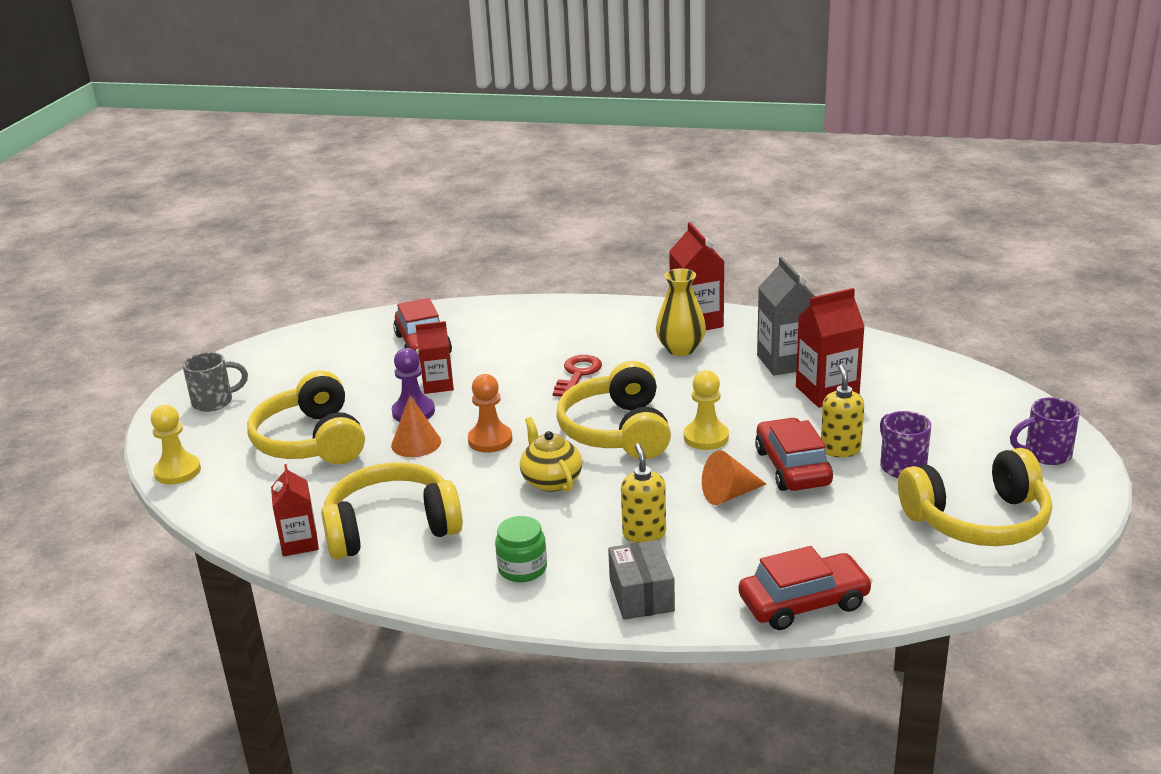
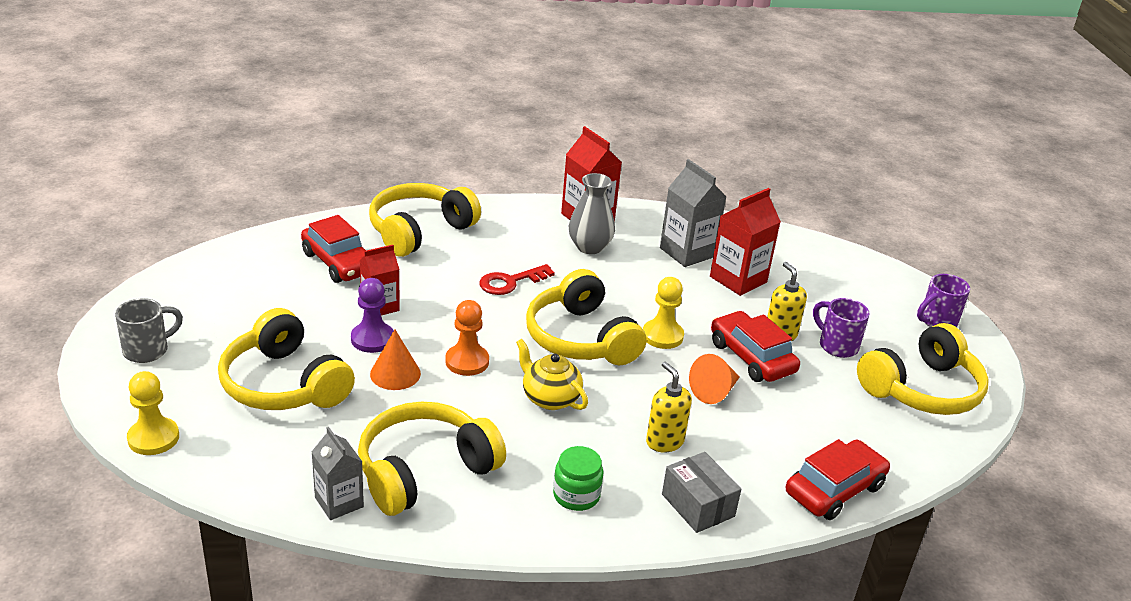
camera: 25 degrees left, 5 degrees up
red carton [271,464,319,556] -> grey carton [312,427,364,520]
red key [553,355,602,397] -> red key turned 120 degrees counterclockwise [479,264,555,295]
yellow vase [656,268,706,356] -> grey vase [569,173,615,254]
none -> yellow headphones [369,183,481,257]

